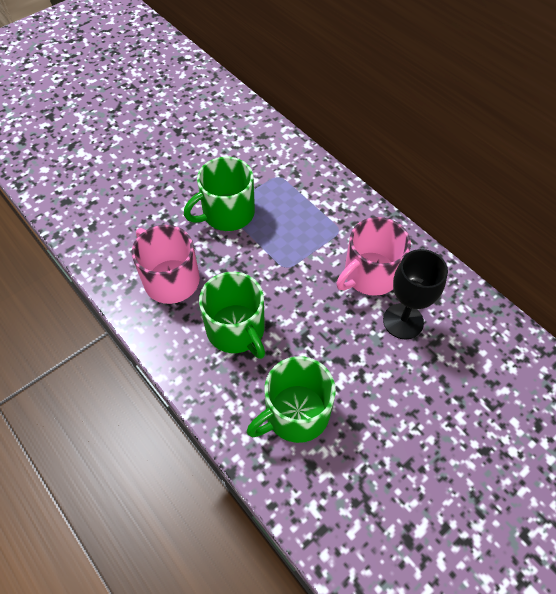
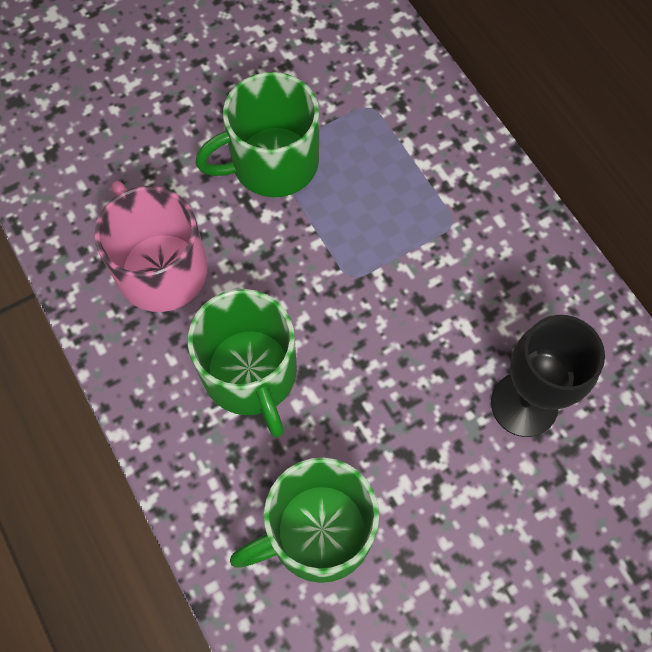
camera: 10 degrees right, 10 degrees up
pink mug [336,217,411,296] -> none

